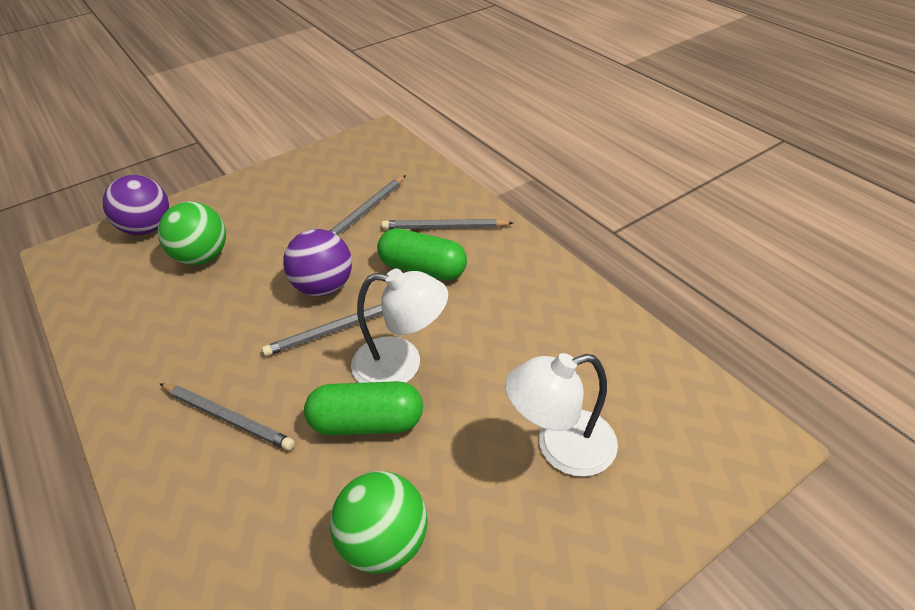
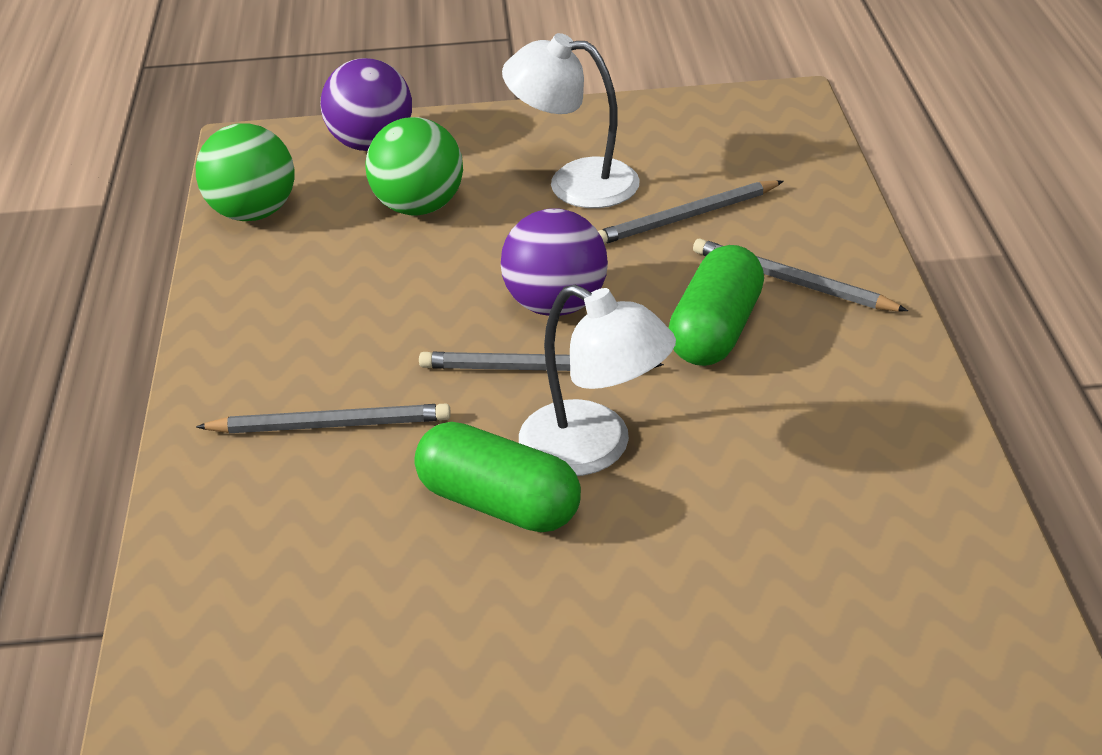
camera: 30 degrees right, 5 degrees down
grey pencil [159,383,295,451] -> grey pencil turned 60 degrees counterclockwise [196,404,451,433]
green ball [330,471,428,574] -> green ball moved to [196,123,294,221]
green capsule [377,228,467,281] -> green capsule turned 60 degrees clockwise [669,245,764,366]
white lamp [505,353,618,477] -> white lamp moved to [502,33,640,208]

